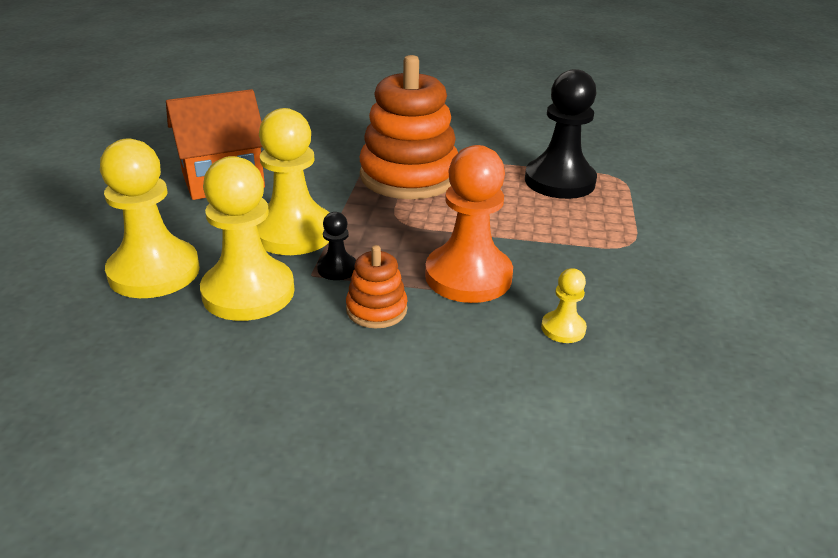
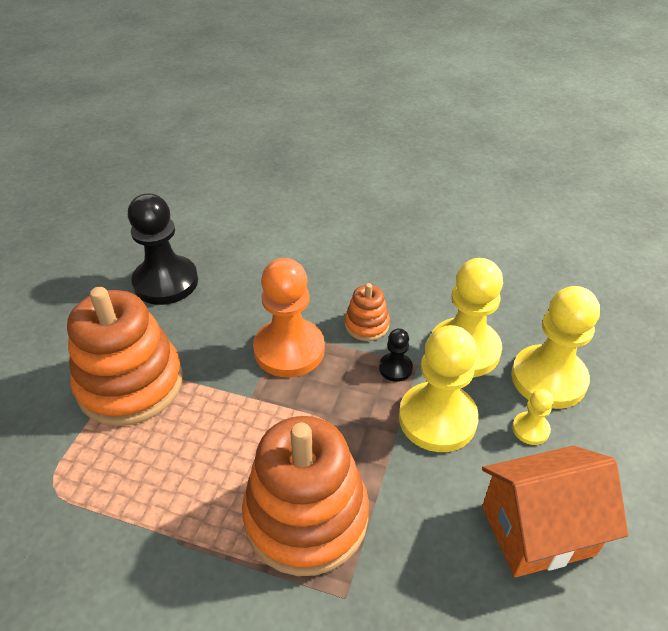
camera: 170 degrees left, 10 degrees up
black pawn [525,69,597,199] -> black pawn moved to [128,193,198,305]
yellow pawn [541,268,587,343] -> yellow pawn moved to [512,389,553,445]
none -> orange stacking toy [67,287,183,426]

